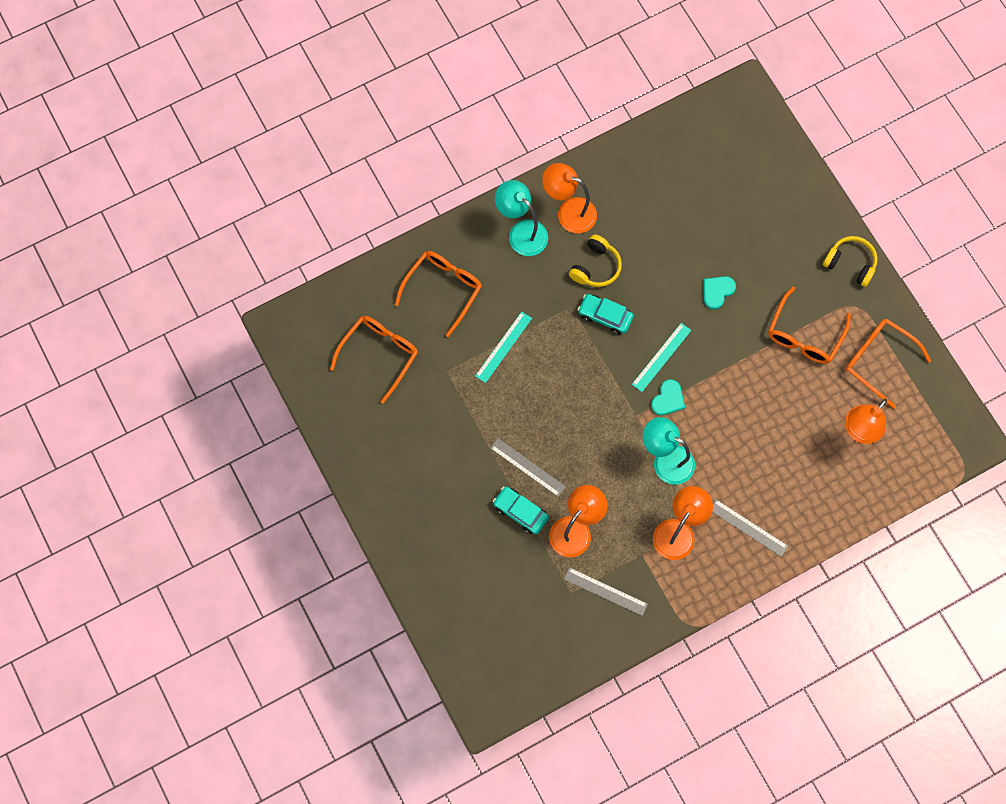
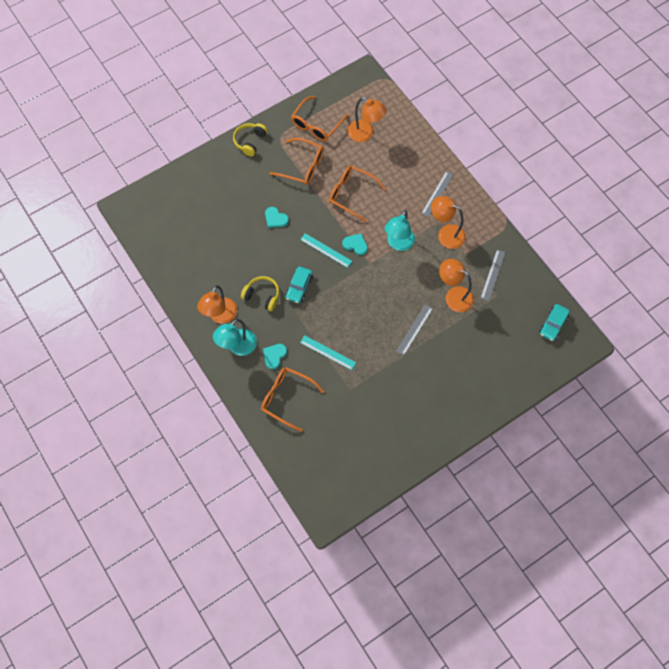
camera: 95 degrees left, 5 degrees down
orange glasses [330,316,418,404] -> orange glasses moved to [329,166,386,222]
turquoise car [493,486,549,534] -> turquoise car moved to [539,304,570,341]
none -> turquoise heart [263,344,287,369]

